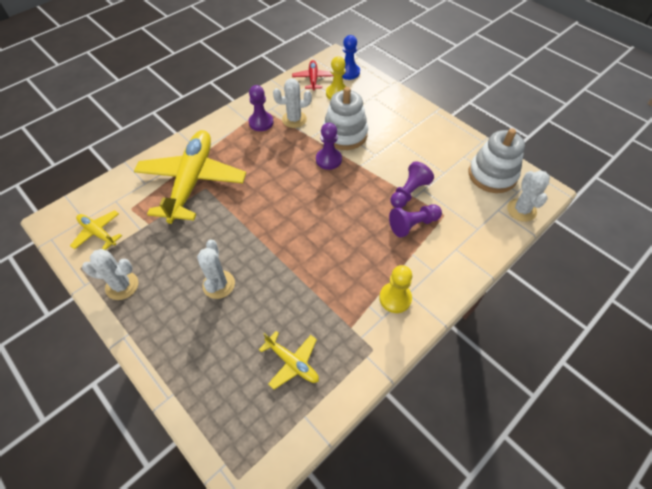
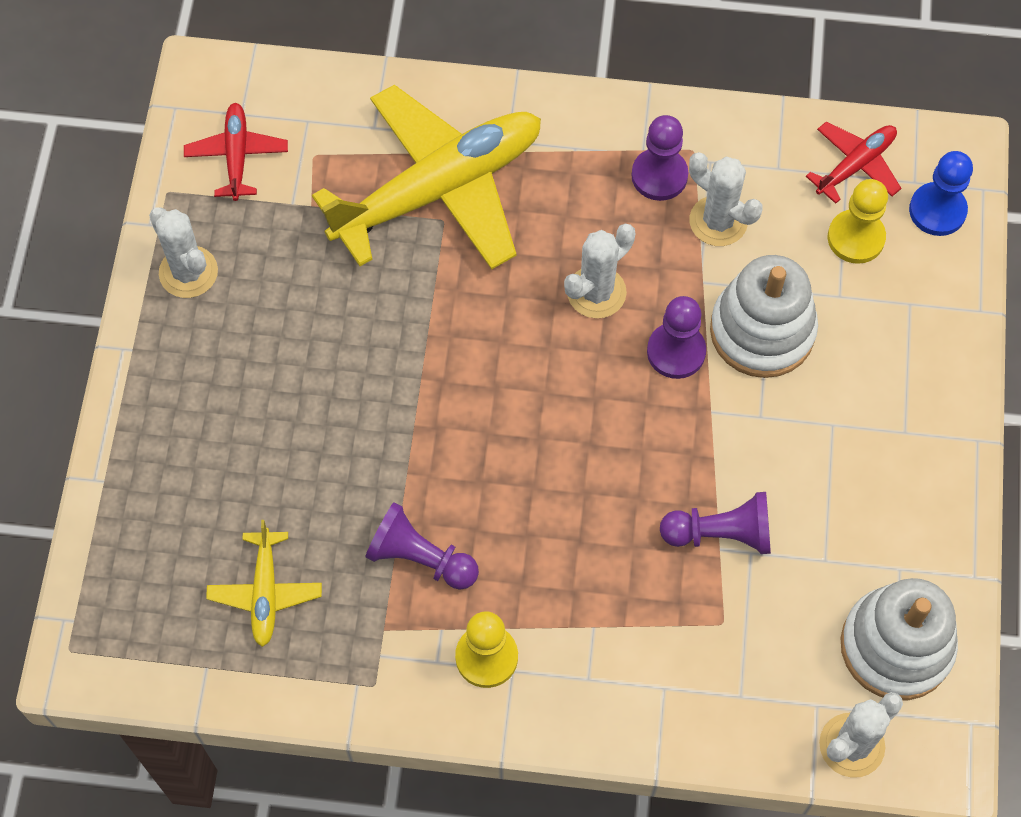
camera: 50 degrees right, 10 degrees up
yellow plane [70,210,122,250] -> red plane [184,103,288,201]
white cactus [197,240,235,299] -> white cactus moved to [564,224,636,318]
purple pawn [389,204,442,238] -> purple pawn moved to [365,502,479,590]

